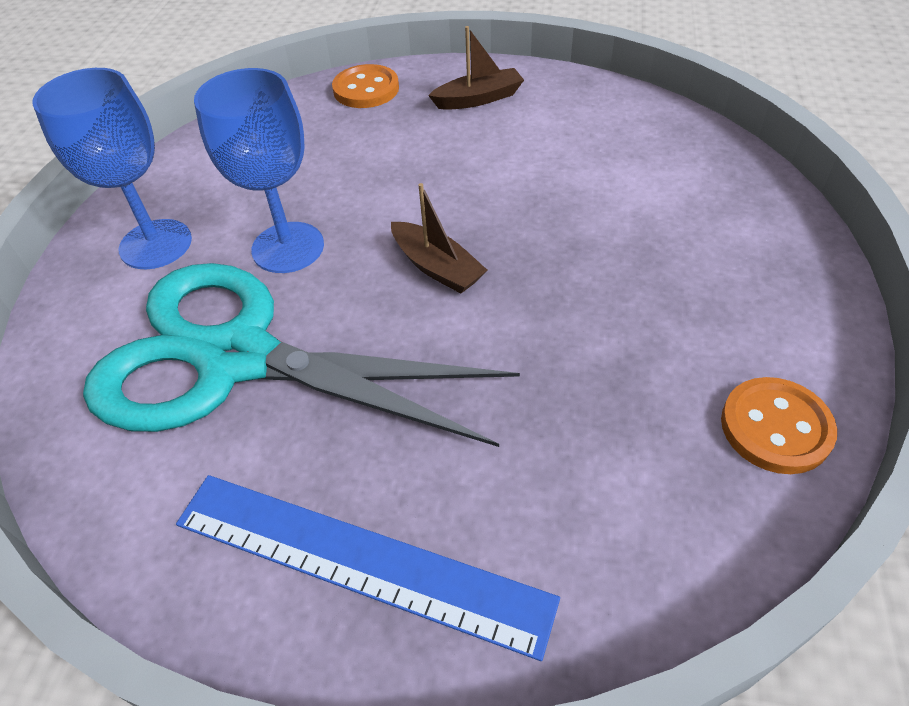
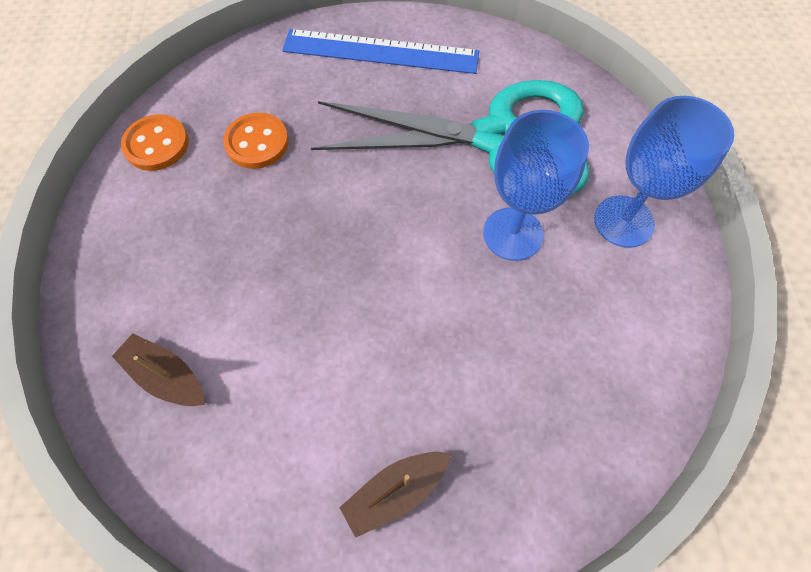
camera: 165 degrees right, 15 degrees up
orange button [332,64,399,108] -> orange button moved to [223,113,289,169]
brown boat [391,183,487,294] -> brown boat moved to [112,333,205,406]

